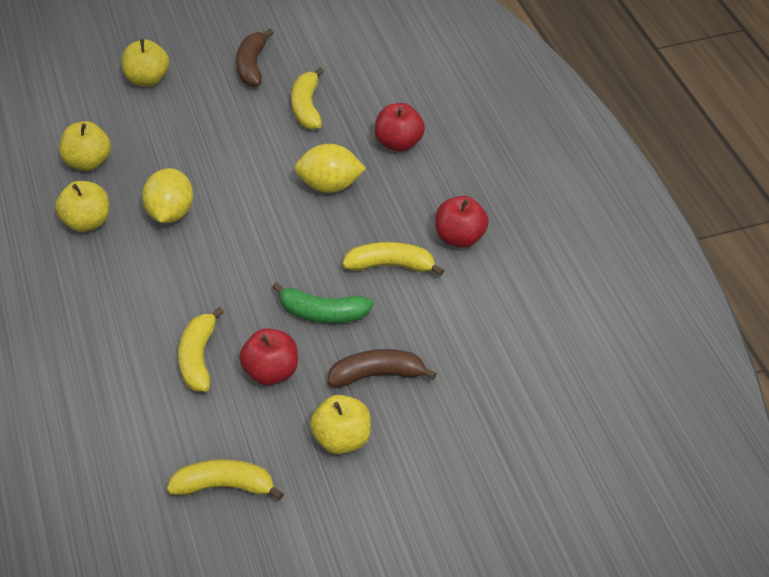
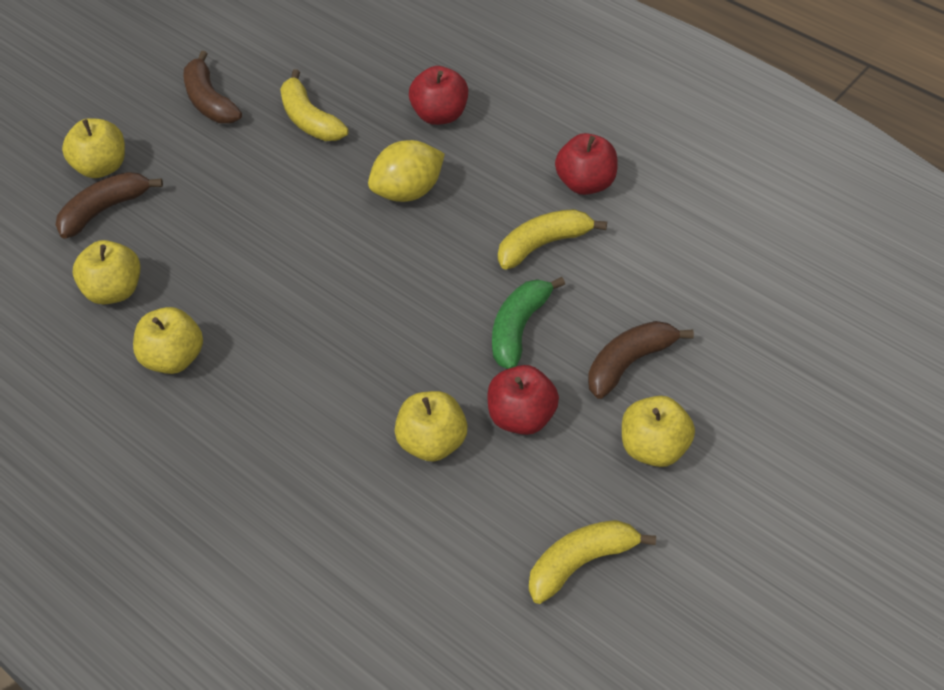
camera: 30 degrees left, 5 degrees up
yellow lemon [142,168,193,223] -> none
yellow banana [178,307,224,392] -> yellow apple [395,391,467,461]
green banana [272,282,373,323] -> green banana turned 135 degrees clockwise [492,277,565,369]
none -> brown banana [56,172,163,239]

